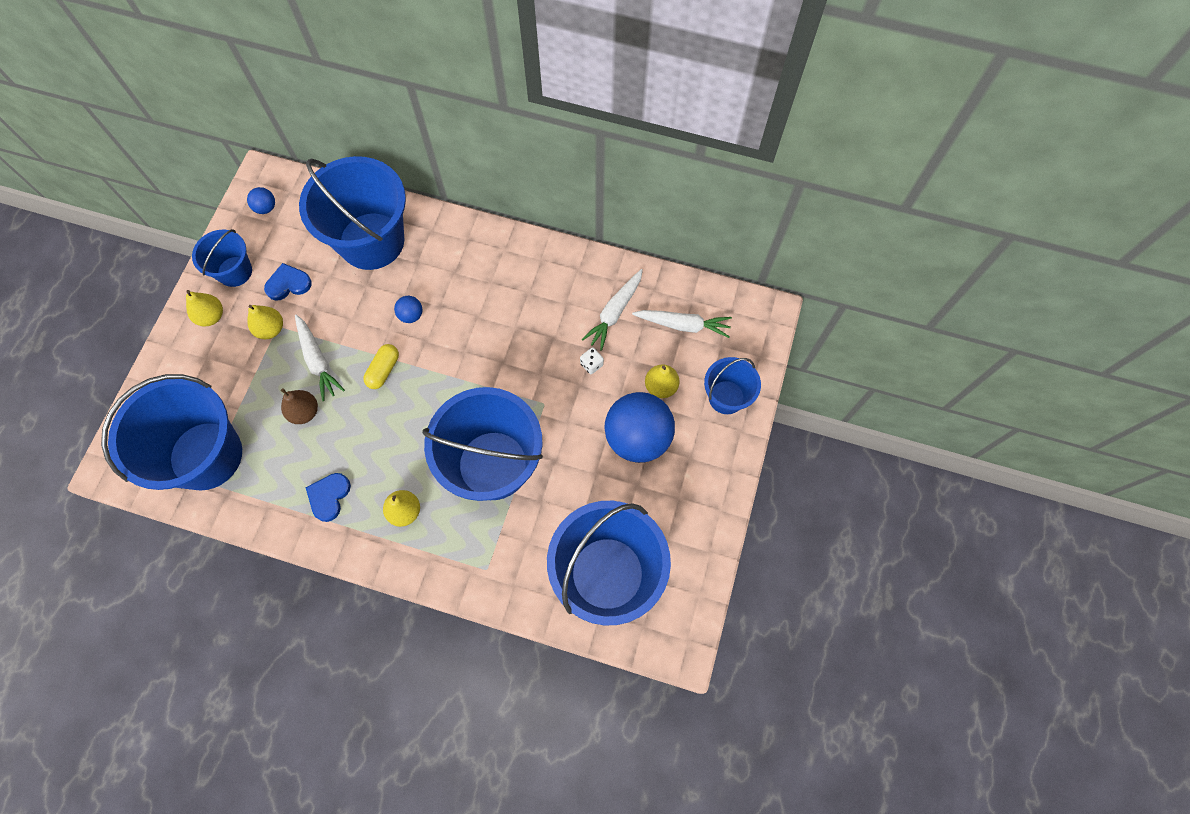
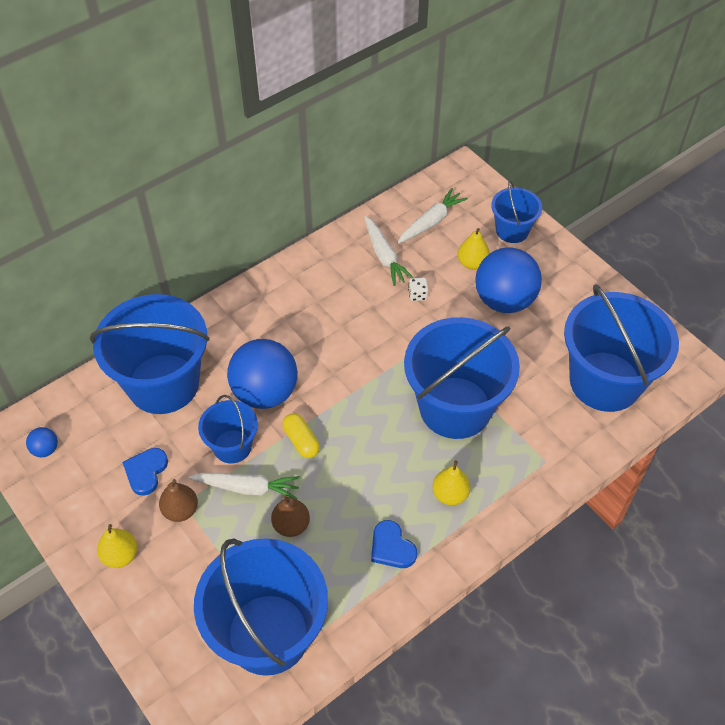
camera: 55 degrees left, 15 degrees down
blue bucket [192,229,252,287] -> blue bucket moved to [198,395,258,463]
yellow pear [247,305,283,339] -> brown pear [159,479,198,522]
blue ball [394,296,422,323] -> blue ball [227,339,298,409], size x2.37

